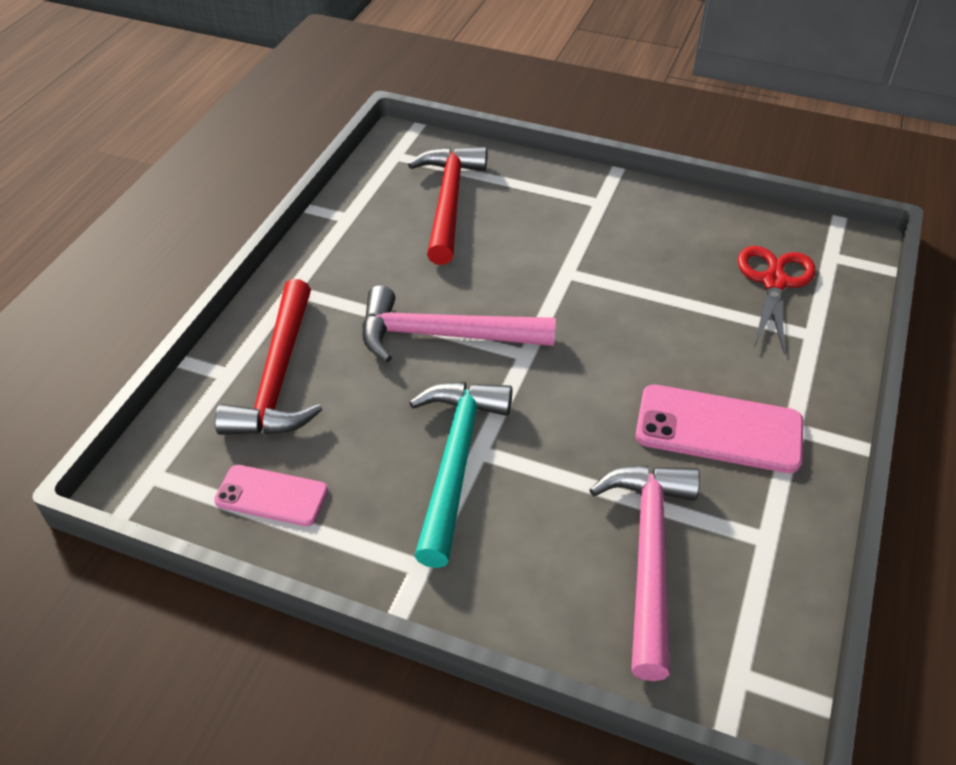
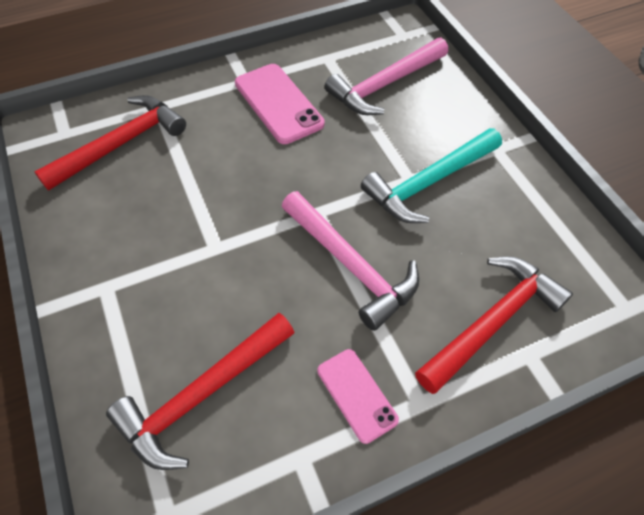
camera: 135 degrees left, 10 degrees up
pink phone [214,465,328,526] -> pink phone moved to [317,349,399,444]
red scissors [738,246,816,355] -> red hammer [34,95,186,191]

